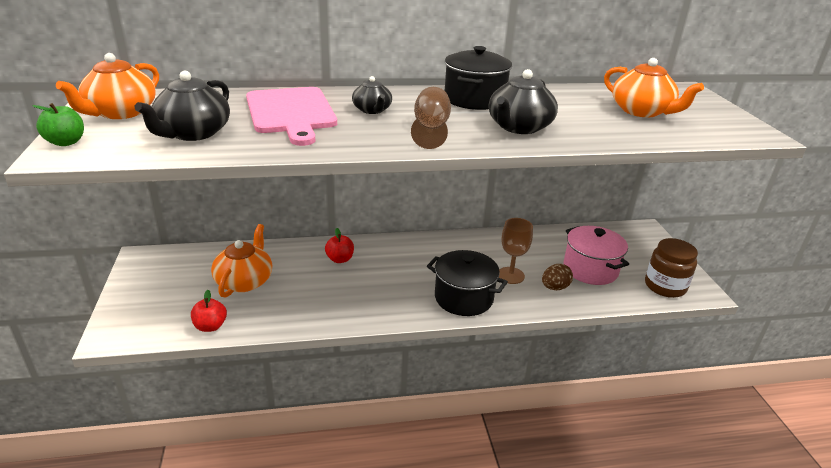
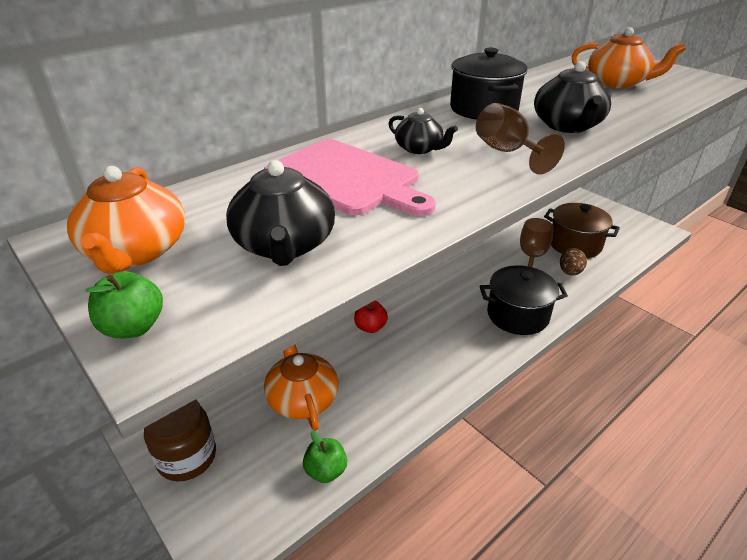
camera: 30 degrees left, 5 degrees up
red apple [191,290,227,332] -> green apple [303,431,347,483]
pink pot [564,226,629,285] -> brown pot [544,203,620,258]
brown jar [645,238,698,298] -> brown jar moved to [144,400,216,481]

